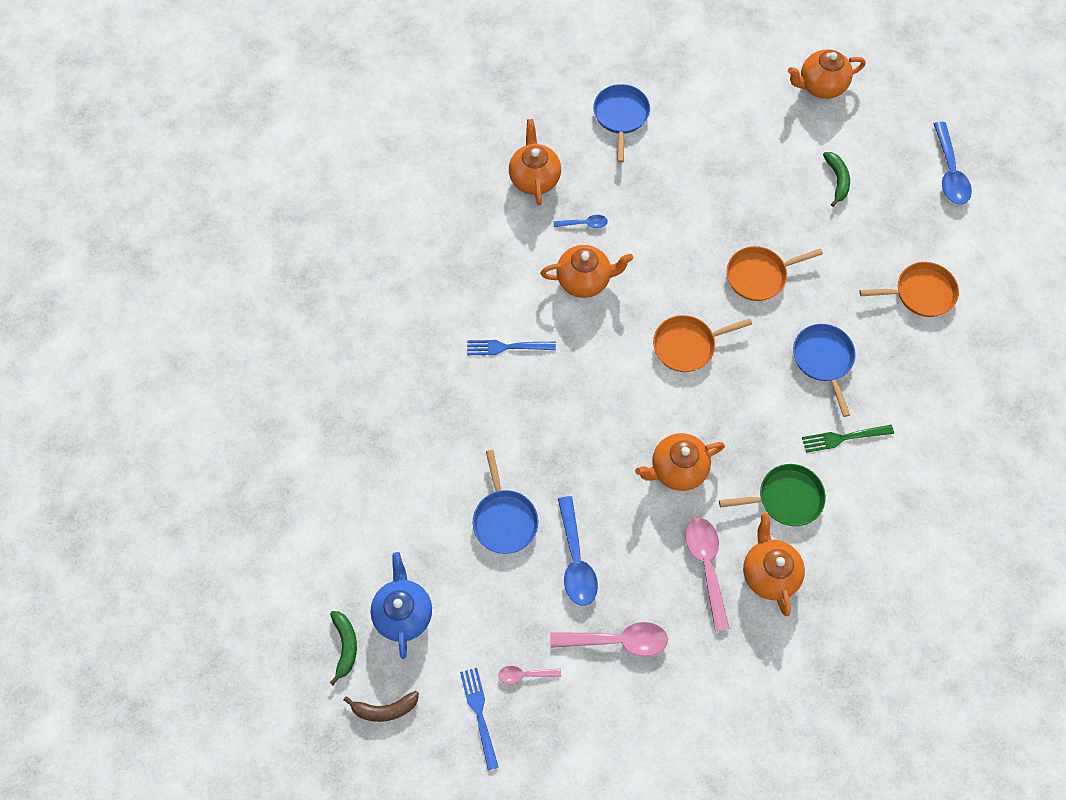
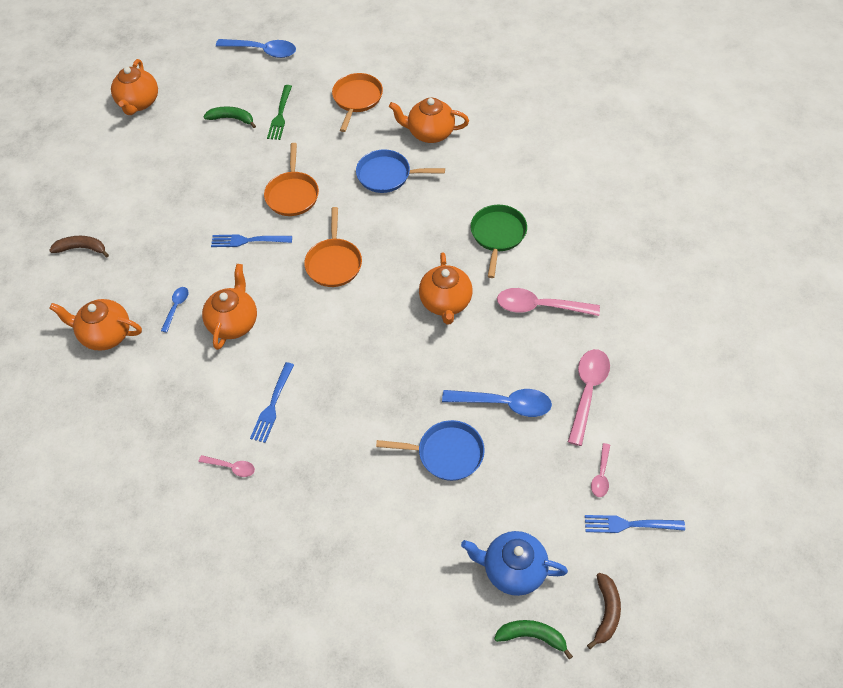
camera: 70 degrees left, 10 degrees down
blue pan [593,84,650,163] -> brown banana [49,236,109,257]
orange teapot [743,513,805,616] -> orange teapot moved to [389,98,469,143]
green fork [802,425,894,453] -> green fork moved to [267,85,292,140]
none -> pink spoon [198,455,255,477]
none -> blue fork [211,235,292,247]

